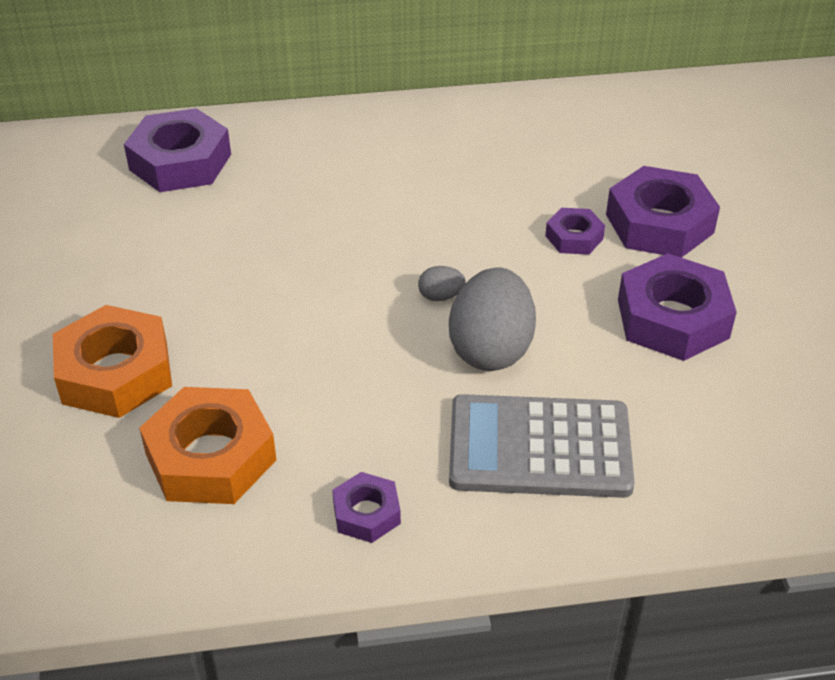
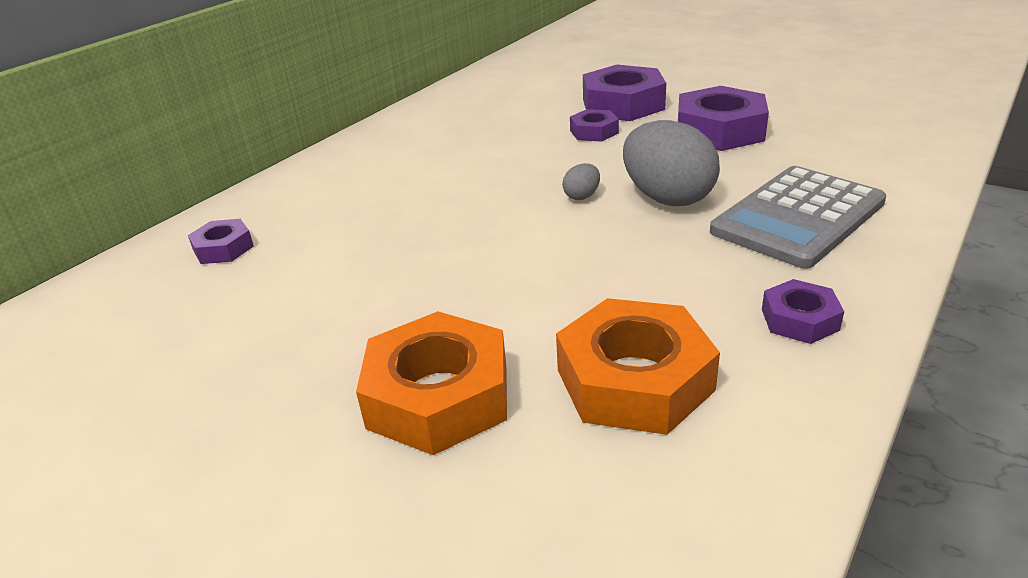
camera: 45 degrees left, 10 degrees down
purple nut [124,108,231,192] -> purple nut [188,219,254,264], size x0.53

